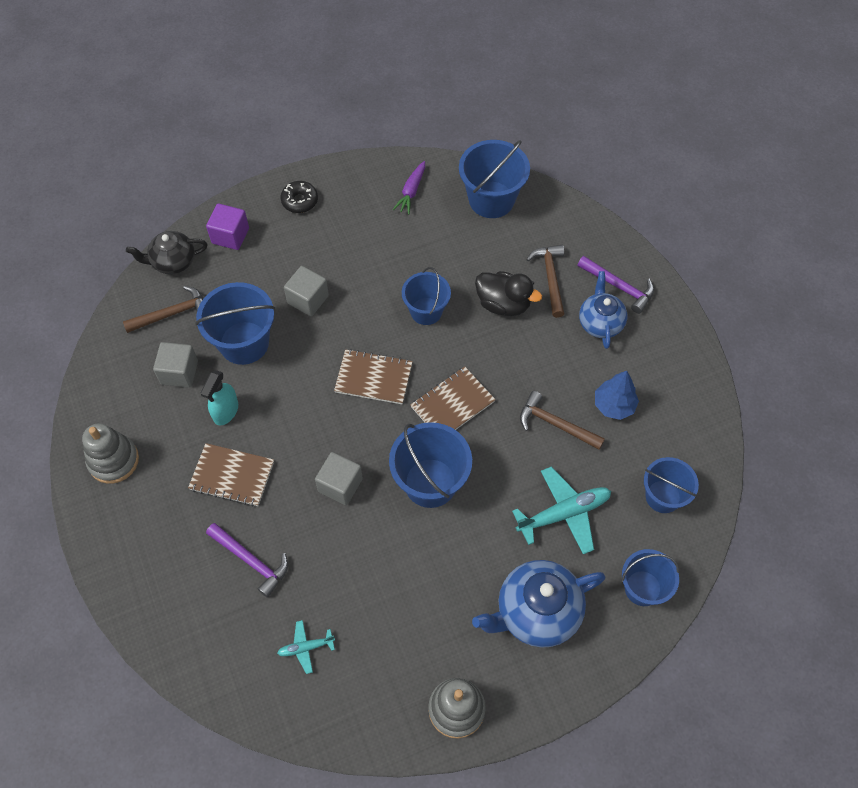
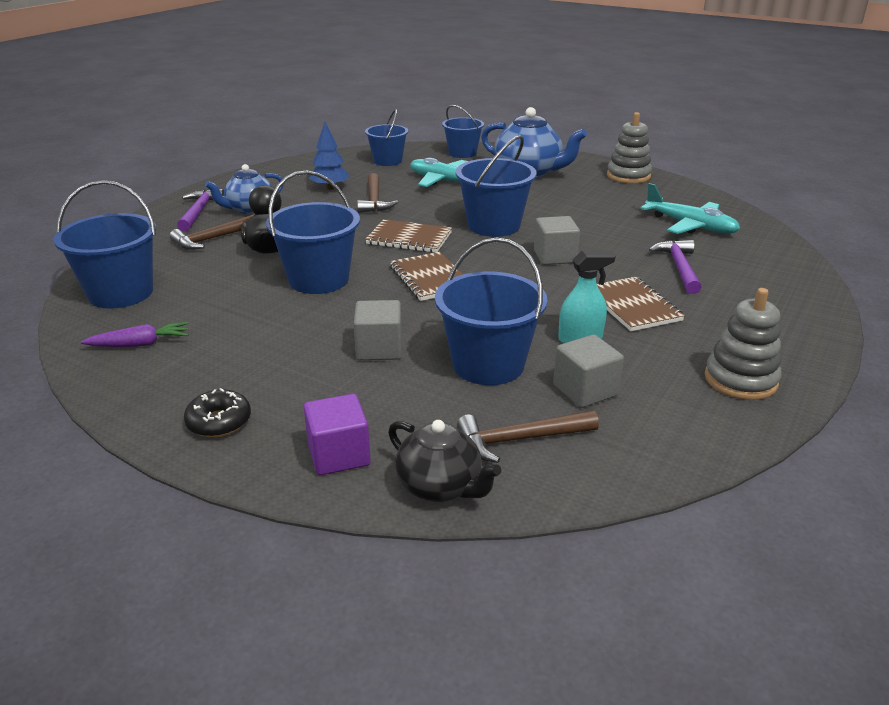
camera: 125 degrees left, 30 degrees down
brown hammer [123,286,204,333] -> brown hammer turned 45 degrees counterclockwise [457,411,599,463]
turquoise plane [277,620,335,674] -> turquoise plane [640,183,740,234], size x1.90
blue bucket [402,267,451,325] -> blue bucket [266,170,360,294], size x1.52

